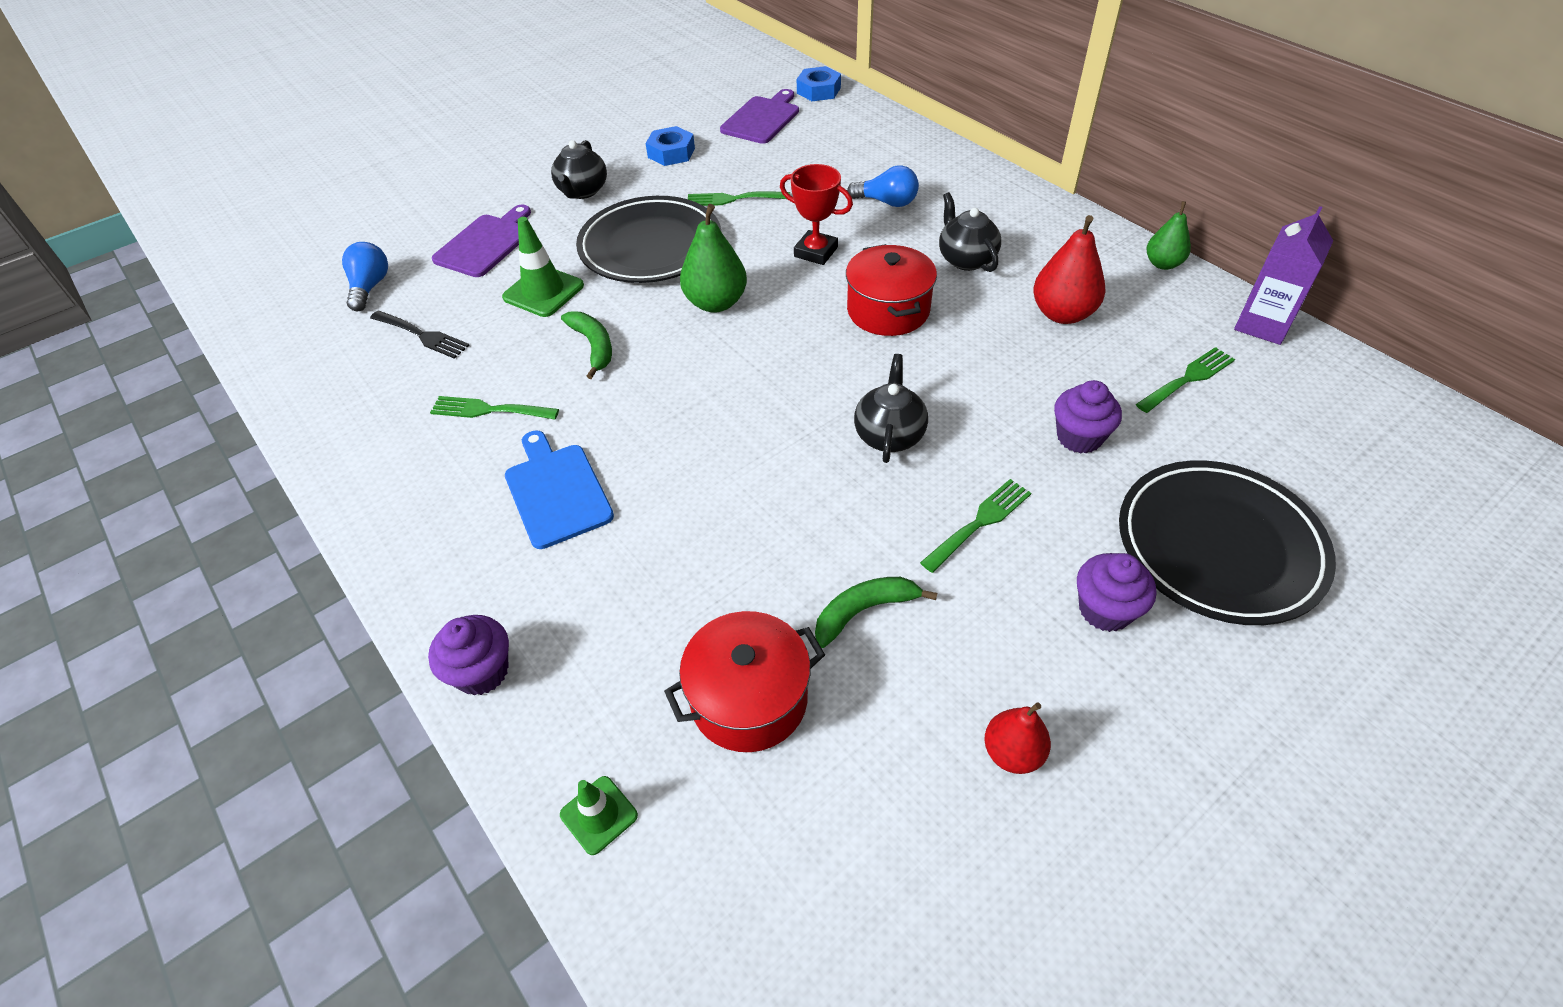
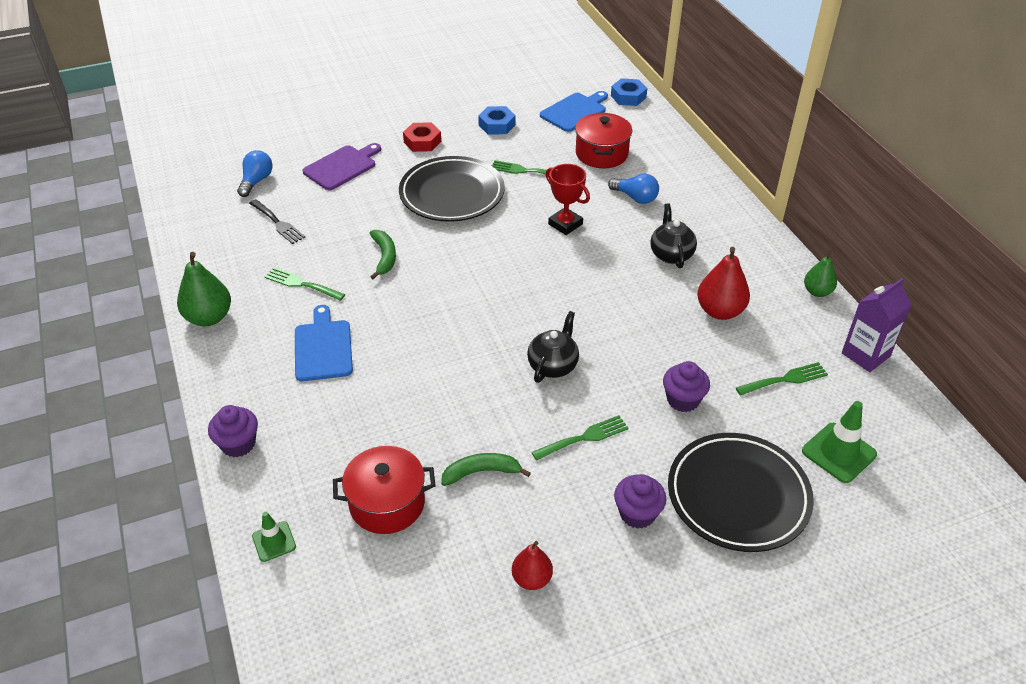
camera: 15 degrees right, 5 degrees down
green traffic cone [502,217,584,317] -> green traffic cone moved to [802,401,877,483]
black teapot [551,140,607,199] -> red nut [403,122,441,152]
green pear [680,204,747,313] -> green pear moved to [177,252,231,326]
purple cutting board [720,89,799,144] -> blue cutting board [540,91,608,132]
red pot [846,244,937,336] -> red pot moved to [575,113,632,168]

